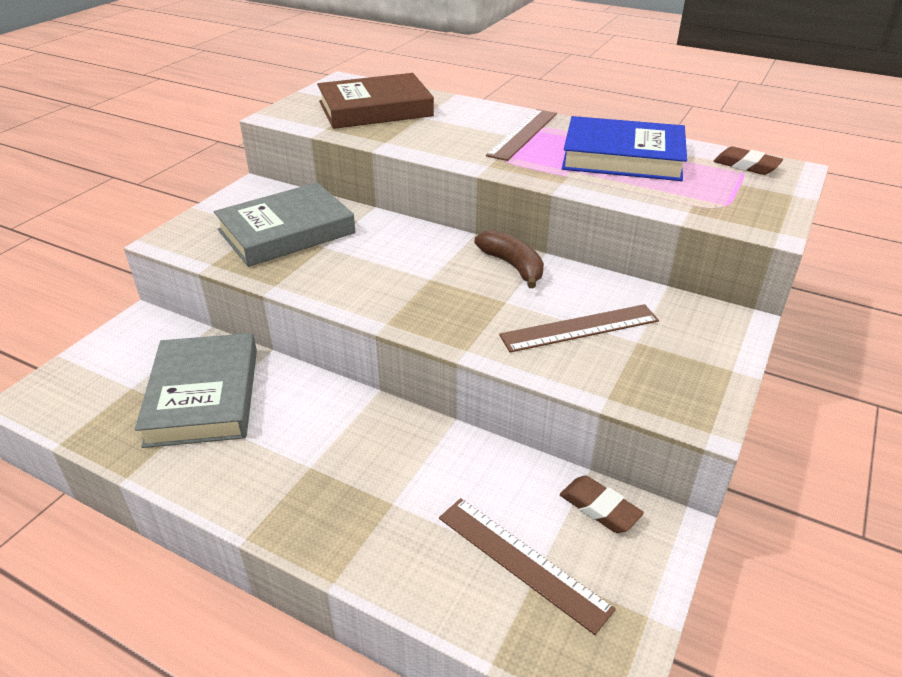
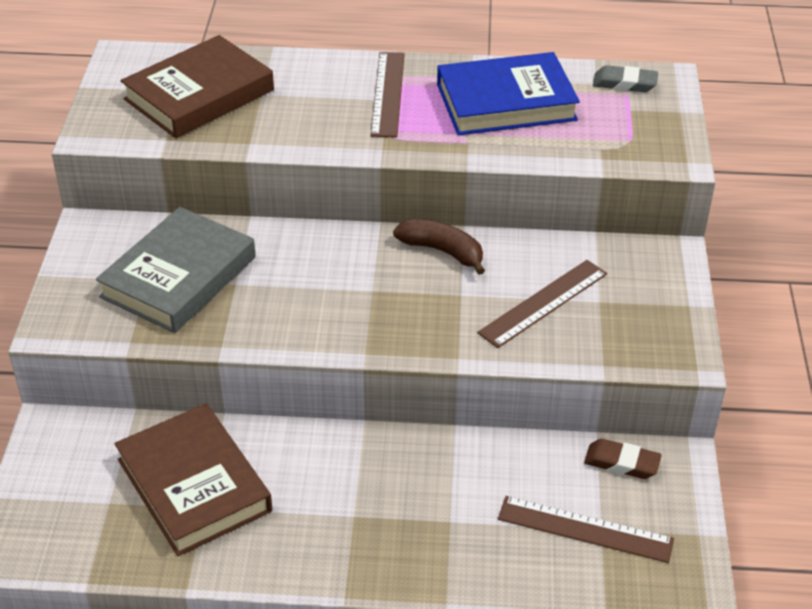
camera: 25 degrees left, 5 degrees up
grey book [135,333,257,448] -> brown book [114,403,272,556]
brown eraser [714,146,783,175] -> grey eraser [593,65,658,92]

